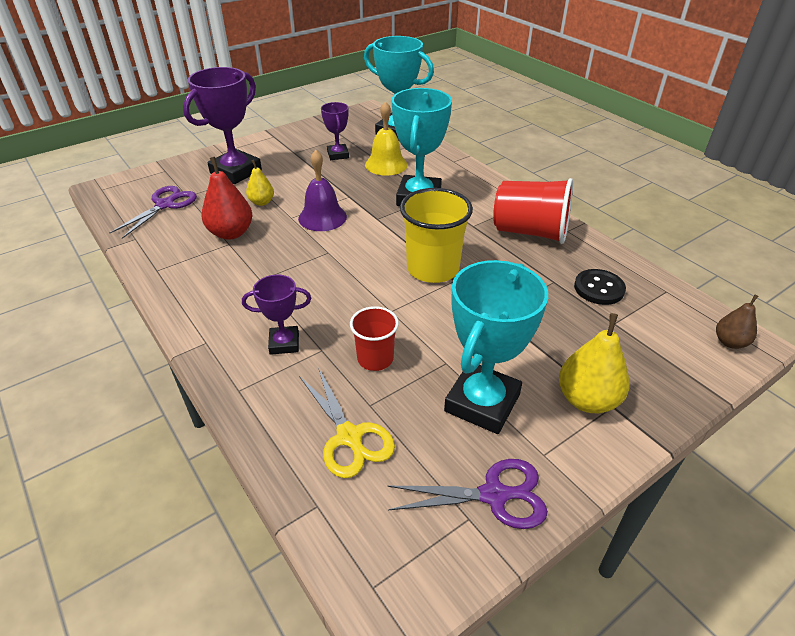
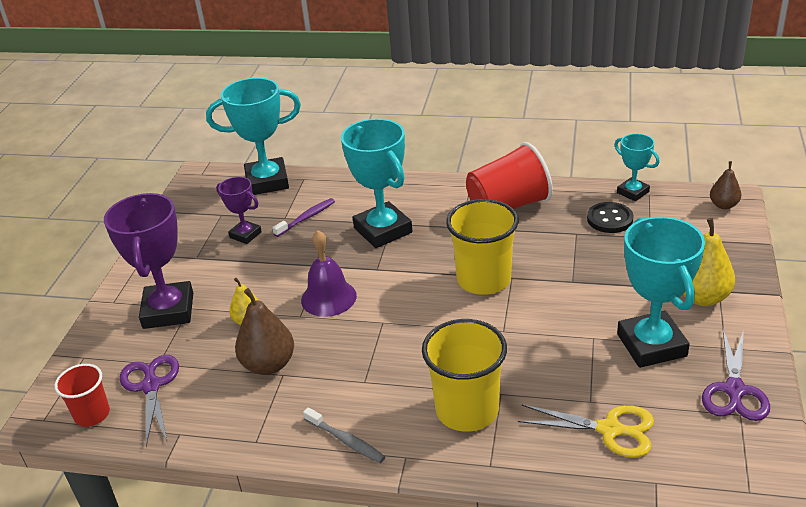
camera: 40 degrees left, 5 degrees down
red pear [202,157,252,240] -> brown pear [235,288,294,375]
purple trophy [242,275,311,355] -> yellow cup [422,319,507,432]
red cup [350,306,399,371] -> red cup moved to [54,364,110,427]
yellow bell [365,101,408,175] -> purple toothbrush [272,198,335,237]
purple scissors [387,459,548,529] -> purple scissors turned 150 degrees clockwise [702,329,770,421]
none -> grey toothbrush [303,407,385,463]
none -> turquoise trophy [614,134,660,201]

